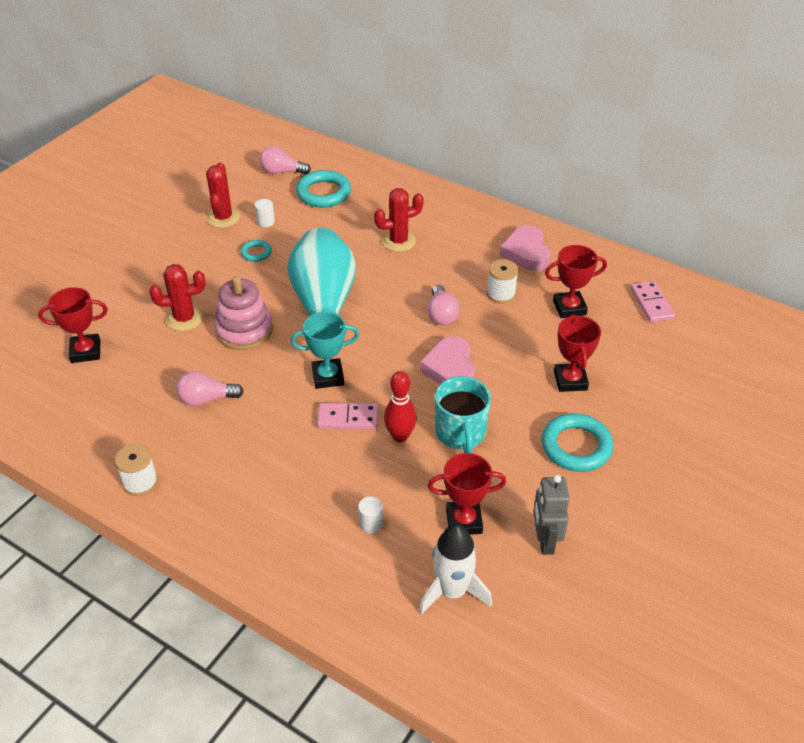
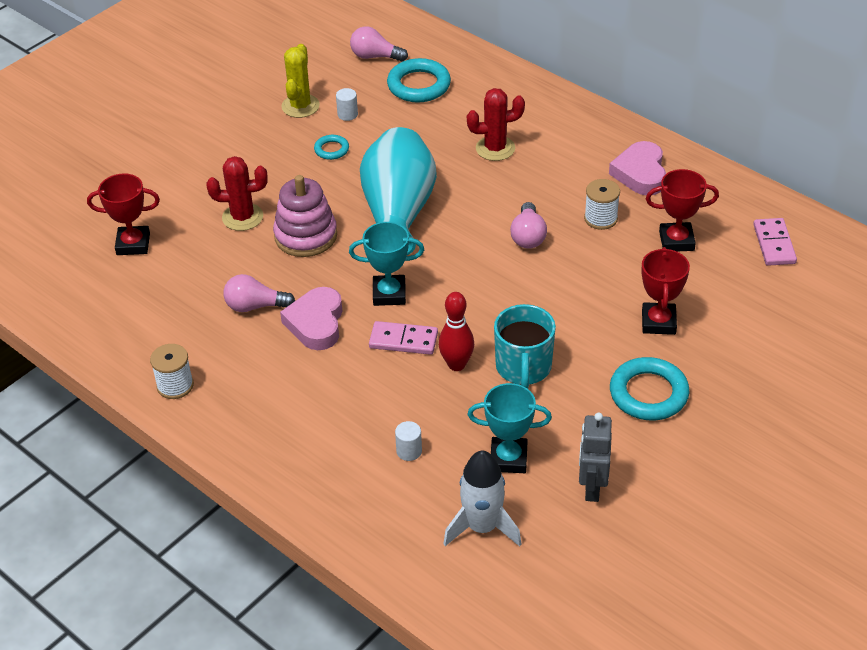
camera: 10 degrees right, 0 degrees up
red cactus [206,163,240,228] -> yellow cactus [281,44,320,118]
pink heart [420,336,475,384] -> pink heart moved to [280,287,342,350]
red trophy [428,453,506,535] -> turquoise trophy [468,383,552,473]

